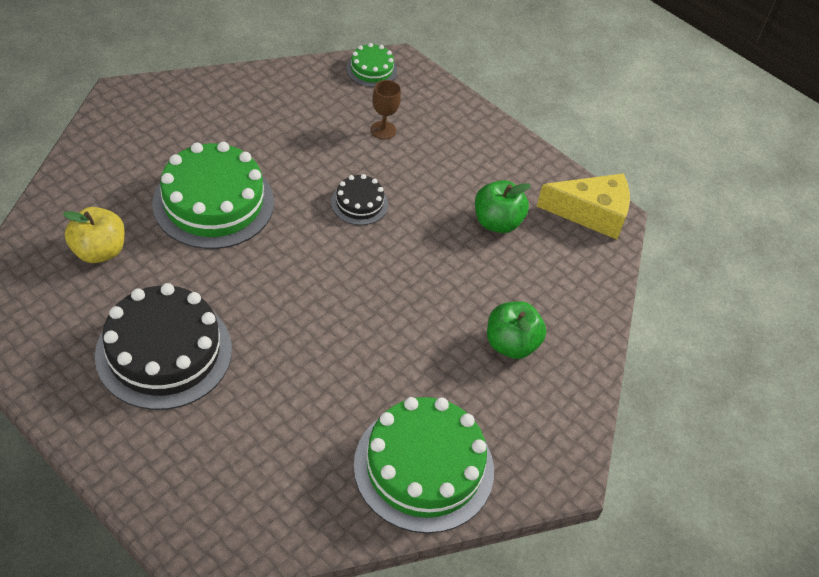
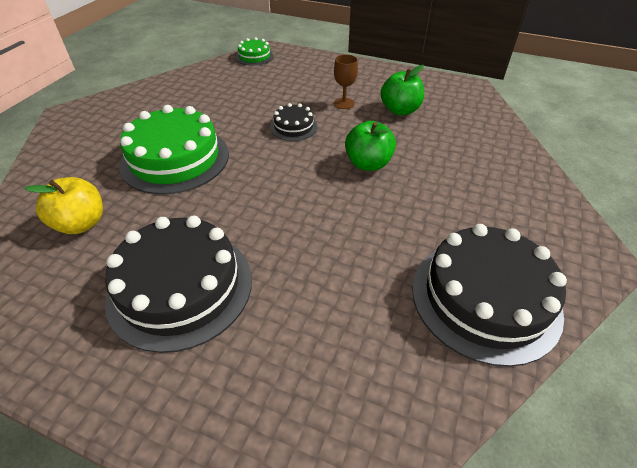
camera: 15 degrees left, 5 degrees down
green cake [354,397,494,533] -> black cake [412,224,567,367]
brown goblet [371,80,401,139] -> brown goblet moved to [334,54,358,109]
green apple [487,301,546,359] -> green apple moved to [345,121,396,171]
yellow cheese [537,173,630,239] -> none

